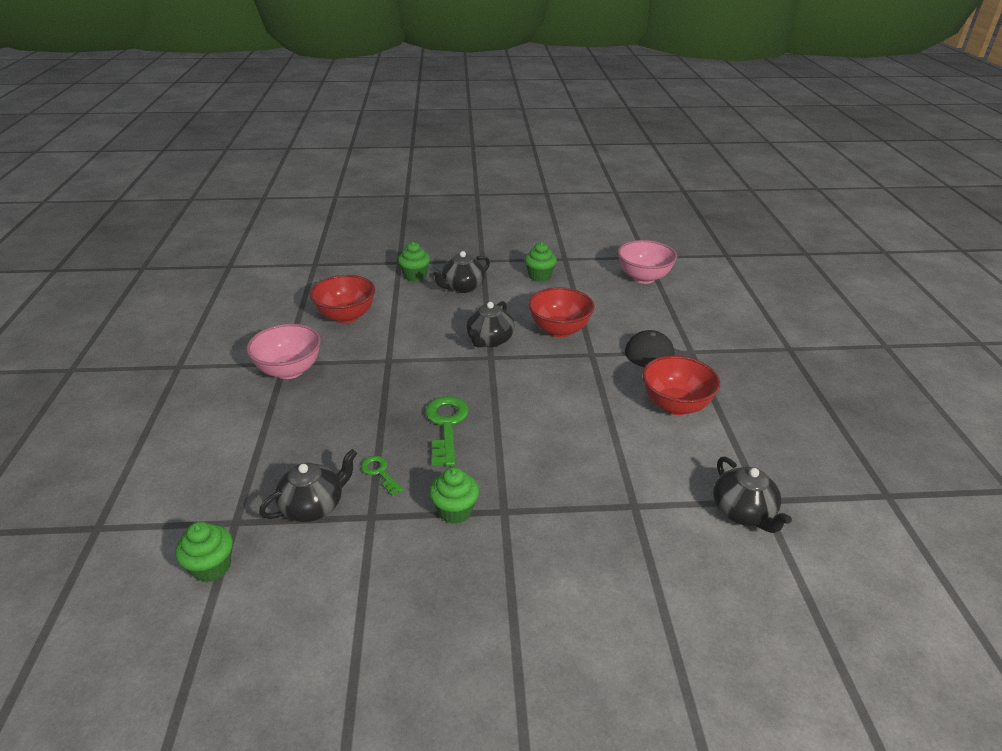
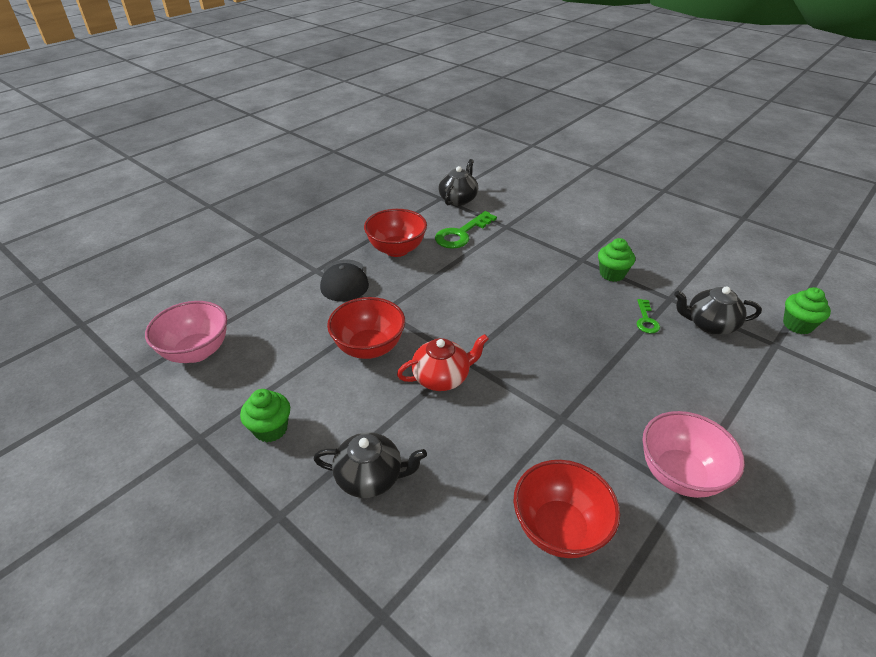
camera: 135 degrees left, 5 degrees up
green cupcake [398,242,430,281] -> none
green key [425,396,469,467] -> green key moved to [435,211,497,249]
black teapot [466,301,515,348] -> red teapot [397,334,489,391]

